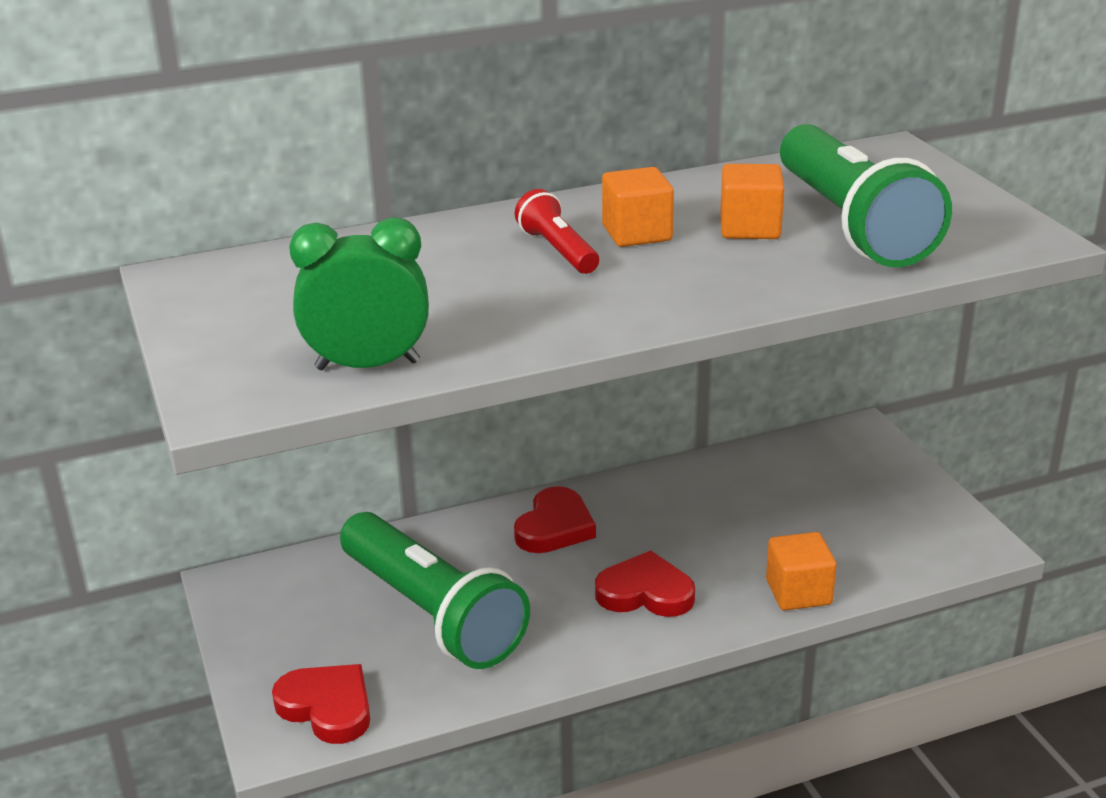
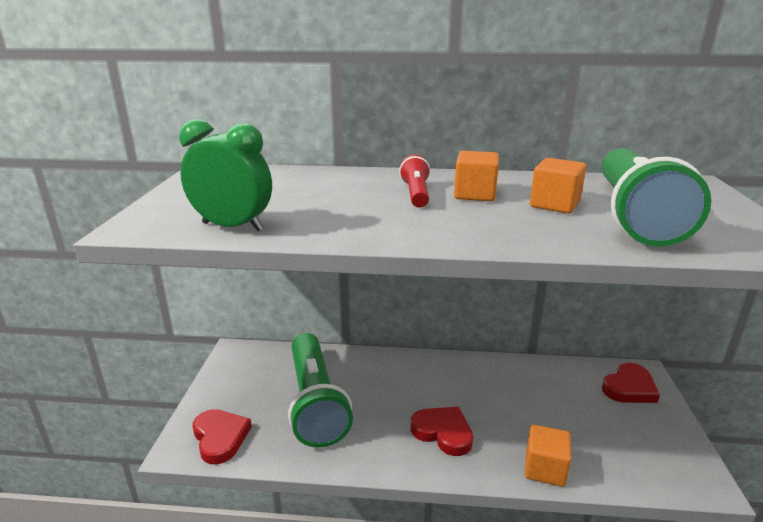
camera: 25 degrees right, 5 degrees down
red heart [514,486,596,553] -> red heart moved to [602,363,660,403]

